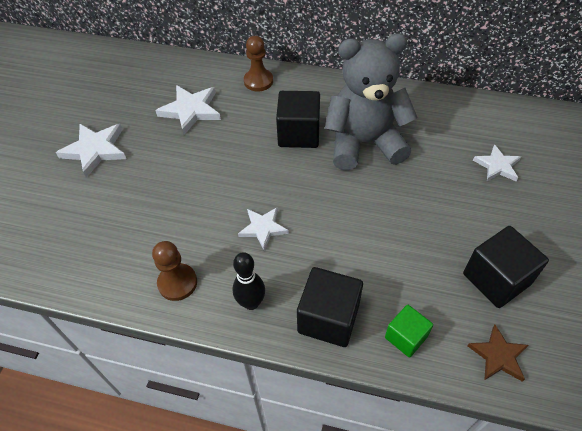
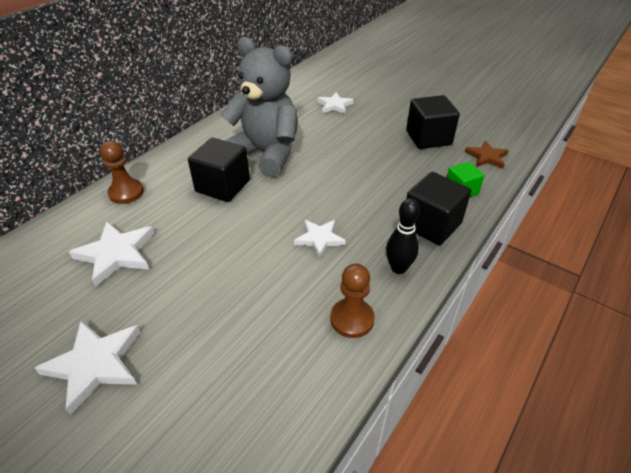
camera: 70 degrees left, 10 degrees down
grey teddy bear [325,33,418,171] -> grey teddy bear turned 105 degrees clockwise [220,37,298,177]

